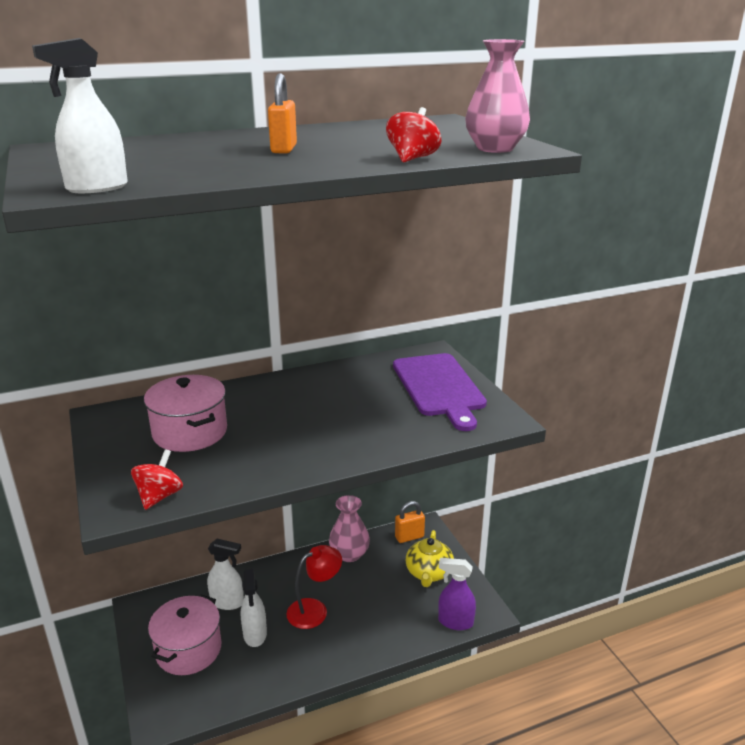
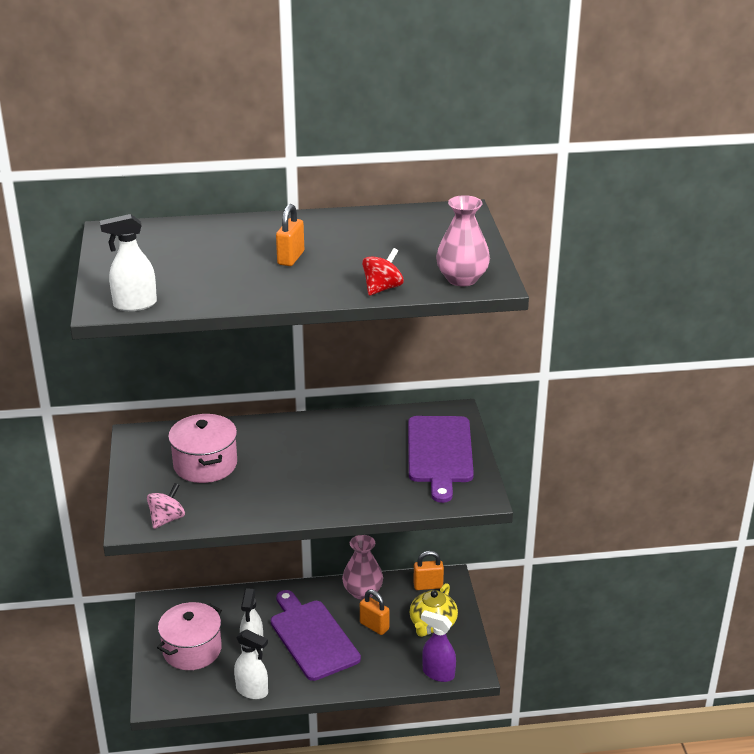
camera: 15 degrees right, 5 degrees up
red spinning top [131,449,183,510] -> pink spinning top [147,483,185,529]
white spray bottle [207,539,244,610] -> white spray bottle moved to [234,629,268,699]
red lamp [286,545,342,629] -> purple cutting board [271,590,361,681]
none -> orange padlock [360,590,389,635]

